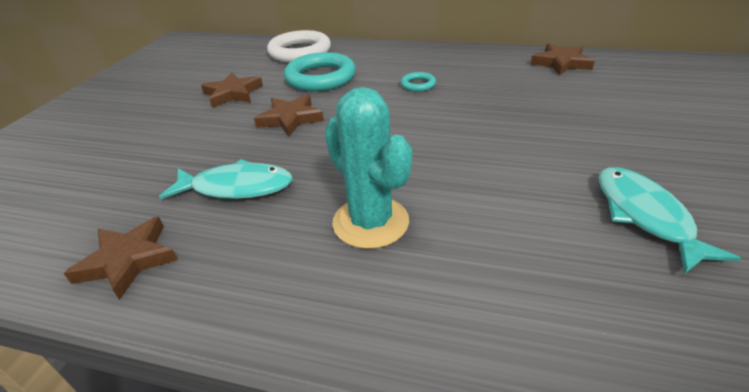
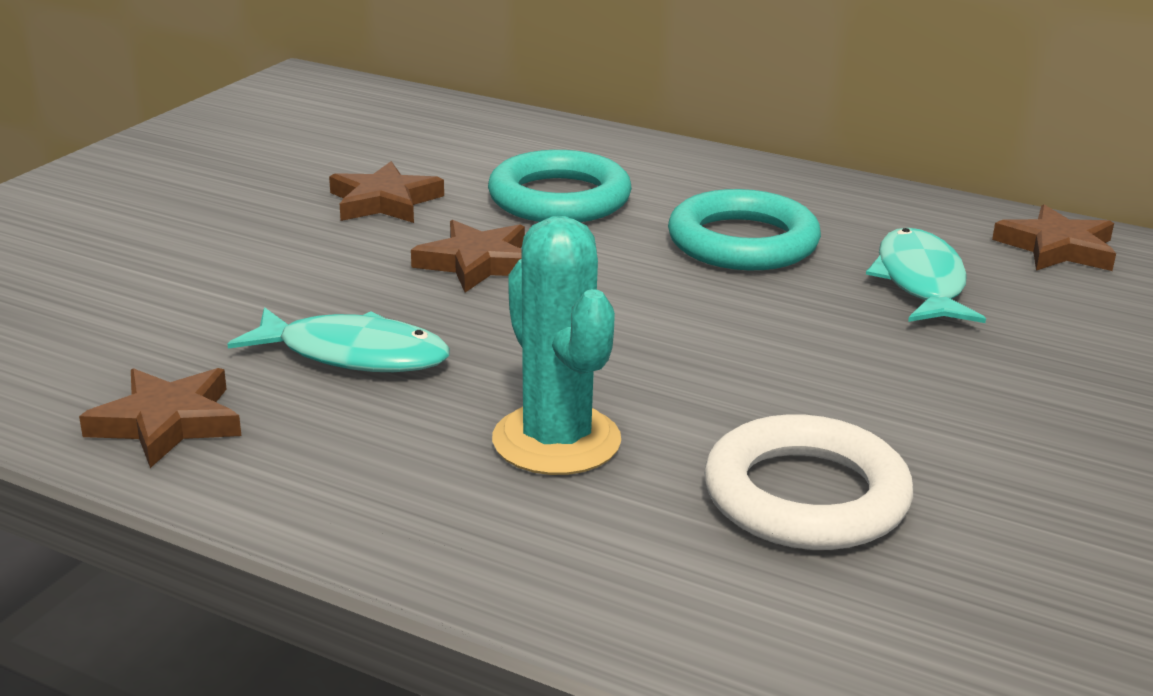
camera: 10 degrees right, 10 degrees down
white ring [267,30,331,63] -> white ring moved to [704,414,913,550]
turquoise ring [401,72,436,92] -> turquoise ring [668,189,821,270], size x2.13
turquoise fish [598,167,741,274] -> turquoise fish moved to [866,228,986,323]

